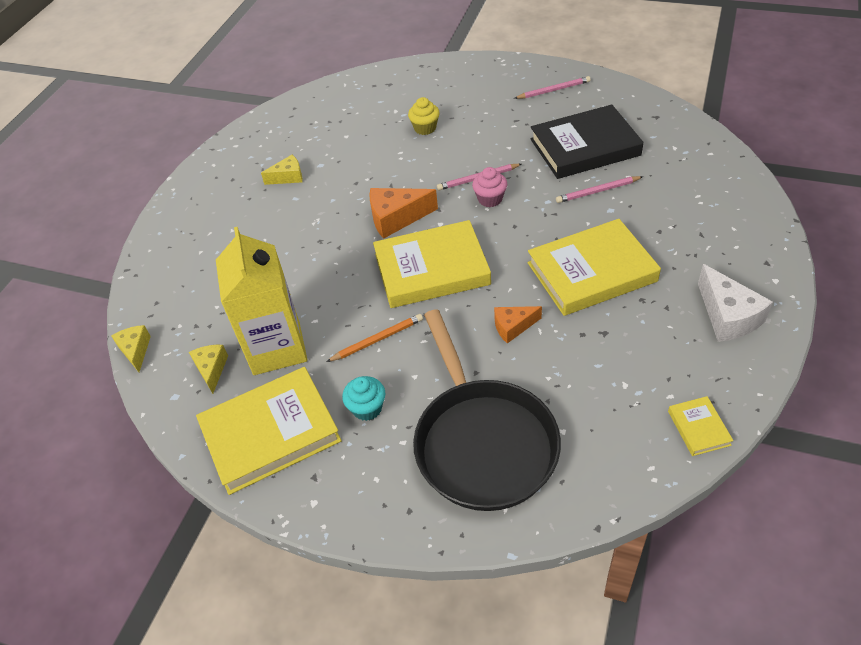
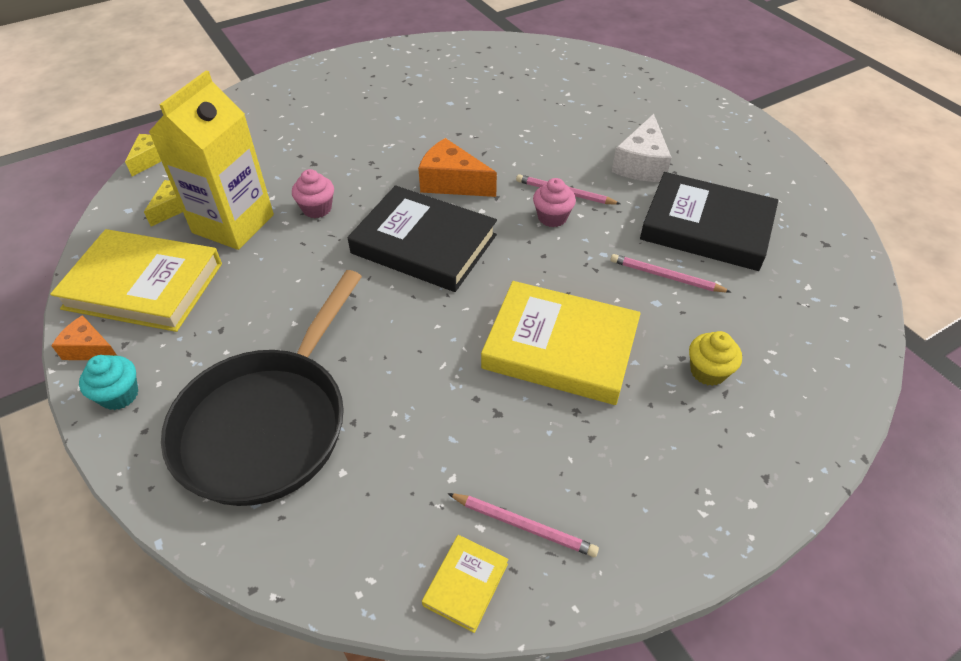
camera: 35 degrees right, 0 degrees up
yellow cheese [261,155,303,185] -> none
orange pencil [326,314,423,362] -> none
turquoise cupcake [342,376,385,421] -> turquoise cupcake moved to [79,355,138,410]
yellow book [373,220,491,308] -> black book [348,185,497,292]
yellow cupcake [408,97,440,135] -> yellow cupcake moved to [689,331,742,386]
orange cheese [494,306,542,343] -> orange cheese moved to [51,315,117,360]
pink pencil [514,76,591,99] -> pink pencil moved to [447,493,599,557]
white cheese [698,264,773,342] -> white cheese moved to [612,114,672,182]
none -> pink cupcake [292,169,334,218]

